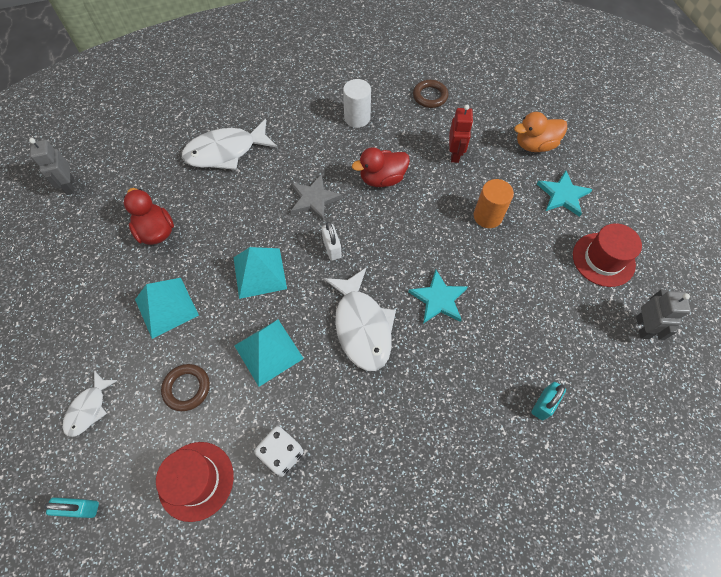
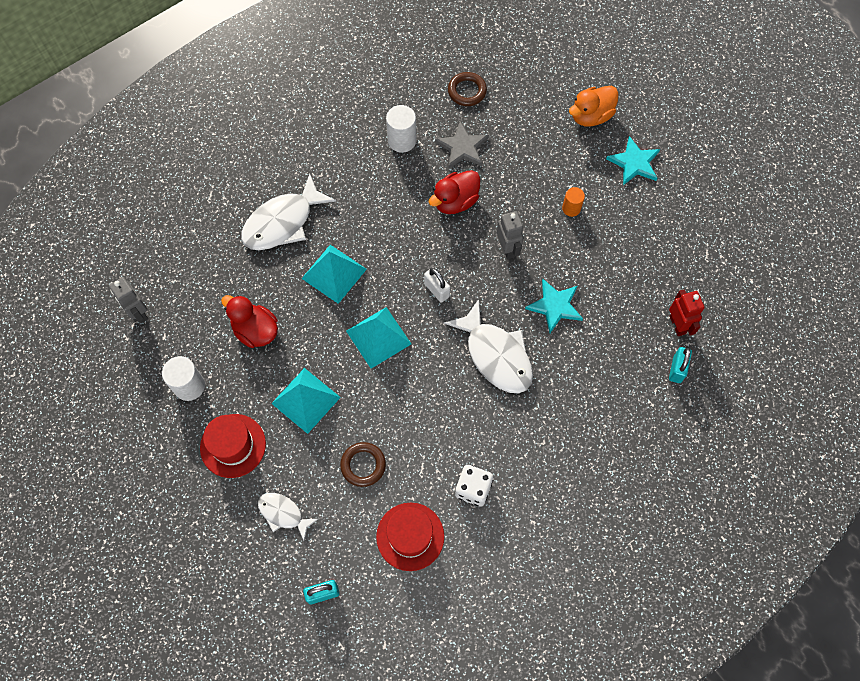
camera: 20 degrees left, 5 degrees up
white fish [63,371,118,437] -> white fish turned 120 degrees clockwise [258,493,318,541]
turquoise pyramid [234,320,304,387] -> turquoise pyramid moved to [301,245,367,304]
grey star [291,174,342,221] -> grey star moved to [435,121,489,169]
red robot [449,105,473,163] -> red robot moved to [669,289,705,336]
orange cylinder [474,179,514,228] -> orange cylinder [562,187,585,217], size x0.64
red hat [573,223,642,287] -> red hat moved to [200,414,266,478]
grey robot [636,290,691,340] -> grey robot moved to [497,211,523,259]
none -> white cylinder [162,356,205,401]

